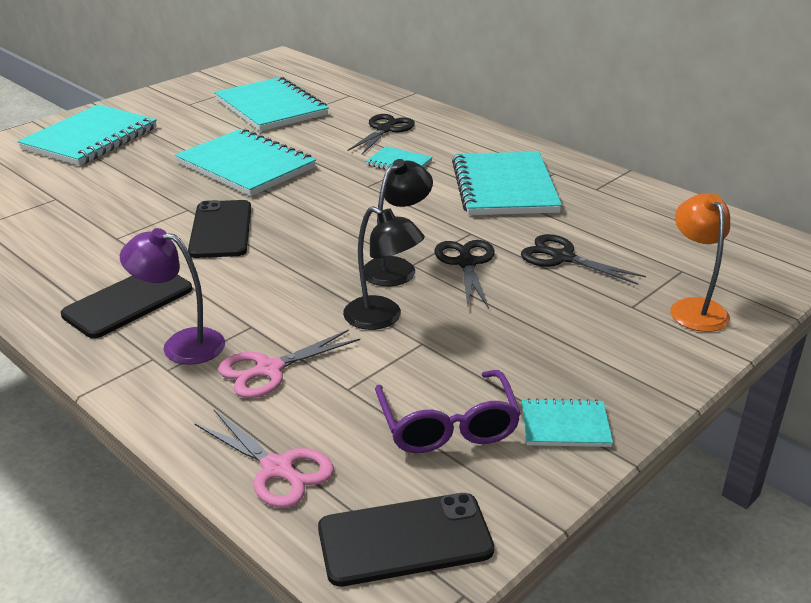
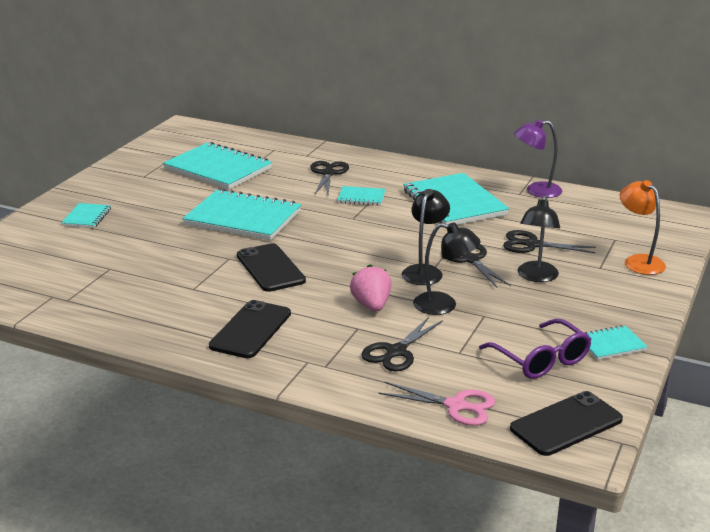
camera: 20 degrees left, 5 degrees down
turquoise notebook [17,104,157,166] -> turquoise notebook [61,203,111,228], size x0.48
purple lamp [120,228,225,365] -> purple lamp moved to [514,119,562,198]
pink scissors [218,329,360,398] -> black scissors [361,317,443,371]
none -> pink strawberry [350,264,392,311]
none -> black lamp [518,195,560,282]

